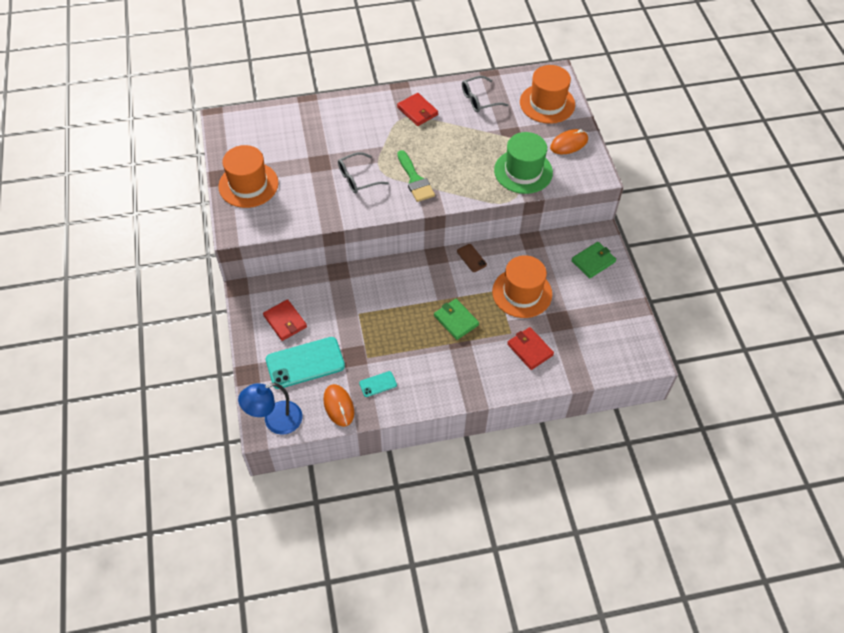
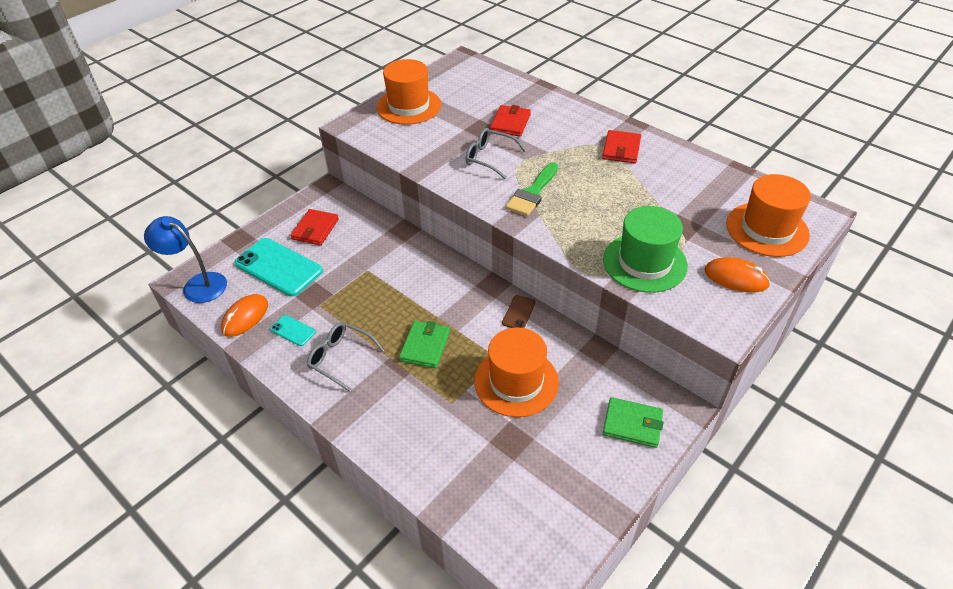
camera: 55 degrees right, 10 degrees down
grey glasses [462,76,509,112] -> grey glasses moved to [307,322,384,392]
red wallet [507,327,554,370] -> red wallet moved to [490,105,531,137]

